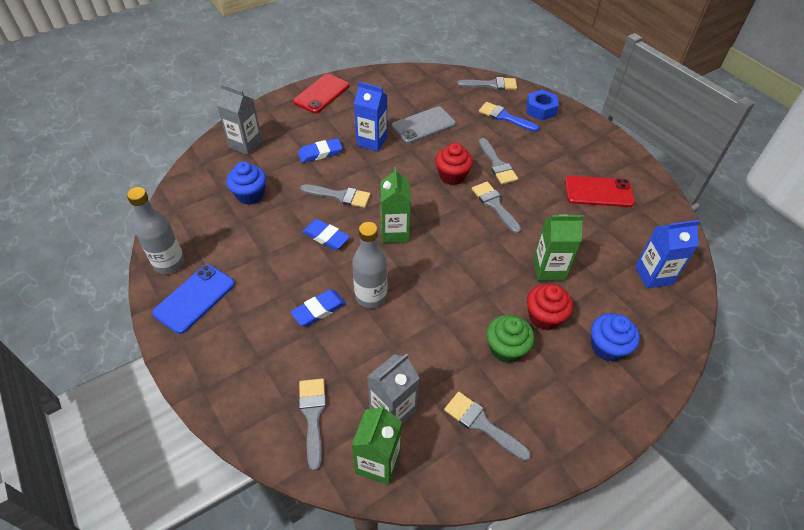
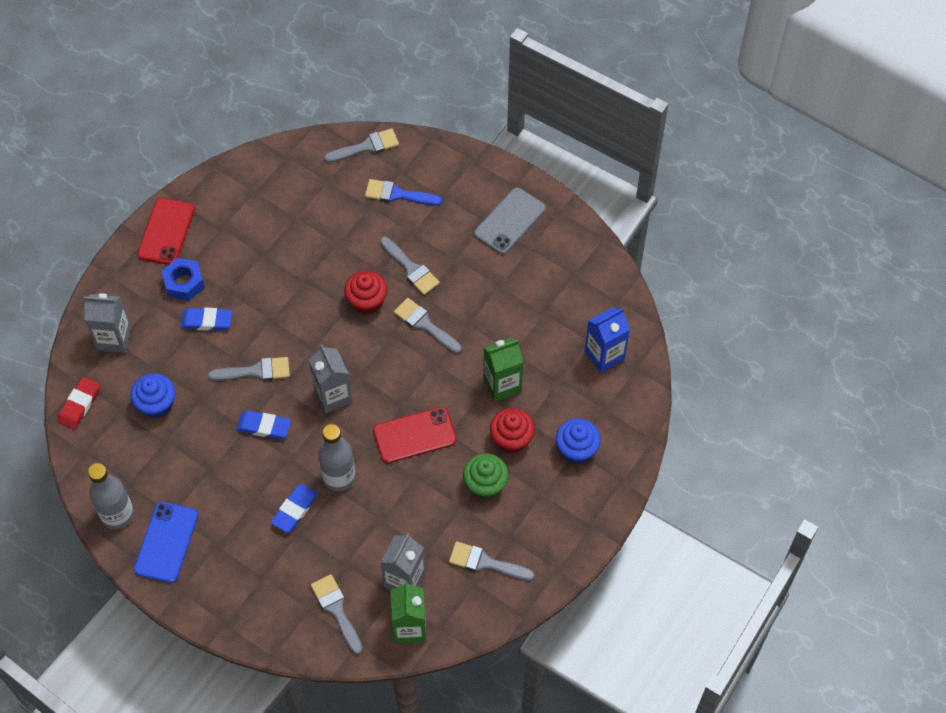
camera: 20 degrees left, 10 degrees up
blue eraser [298,138,343,163] -> blue eraser turned 45 degrees clockwise [181,308,233,331]
blue carton [354,82,387,152] -> none
green carton [380,167,411,243] -> grey carton [309,345,352,413]
grey phone [392,106,456,144] -> grey phone moved to [474,188,546,254]
blue nut [526,90,559,121] -> blue nut moved to [161,258,205,301]
red phone [565,176,635,207] -> red phone moved to [373,407,457,463]
none -> red eraser [58,377,100,429]

